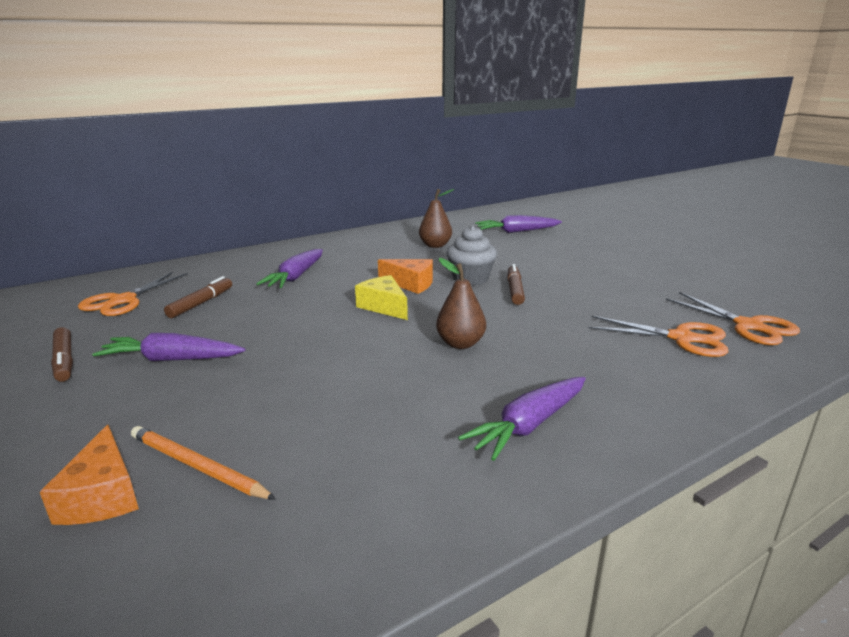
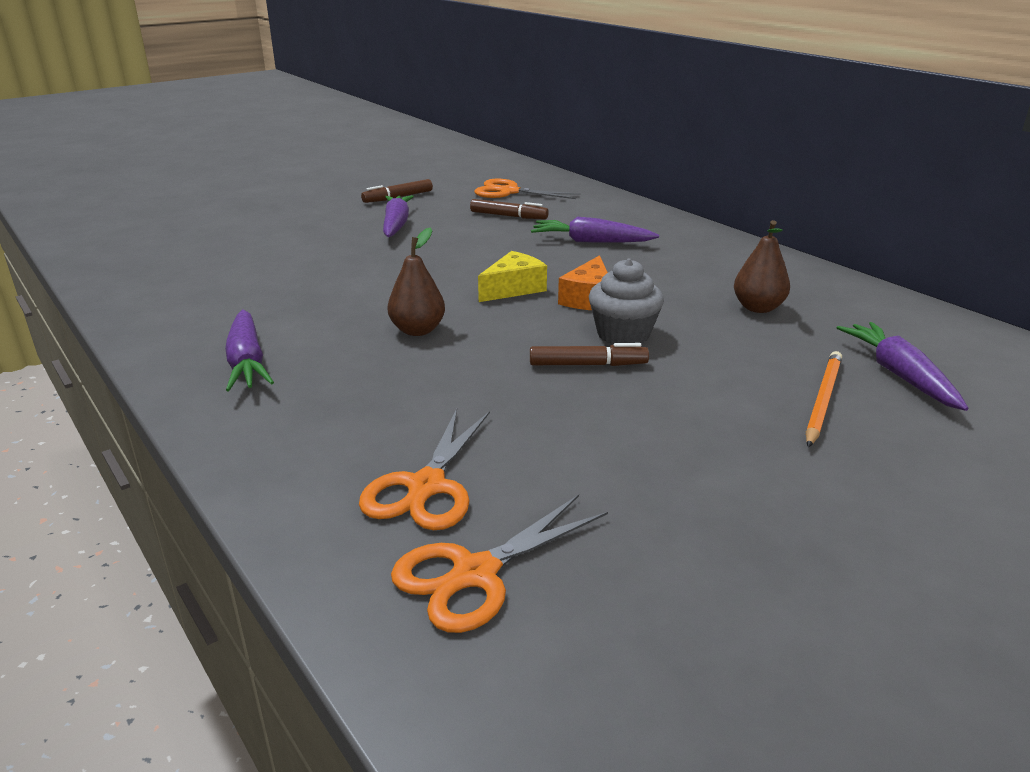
camera: 85 degrees right, 5 degrees up
orange cheese [40,425,139,525] -> none
orange pencil [131,426,276,500] -> orange pencil moved to [806,351,842,447]
purple carrot [458,377,586,461] -> purple carrot turned 150 degrees counterclockwise [225,310,274,391]

